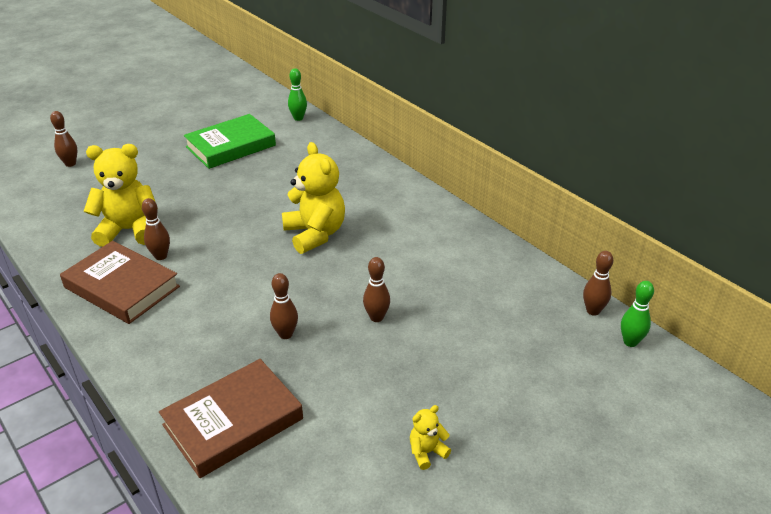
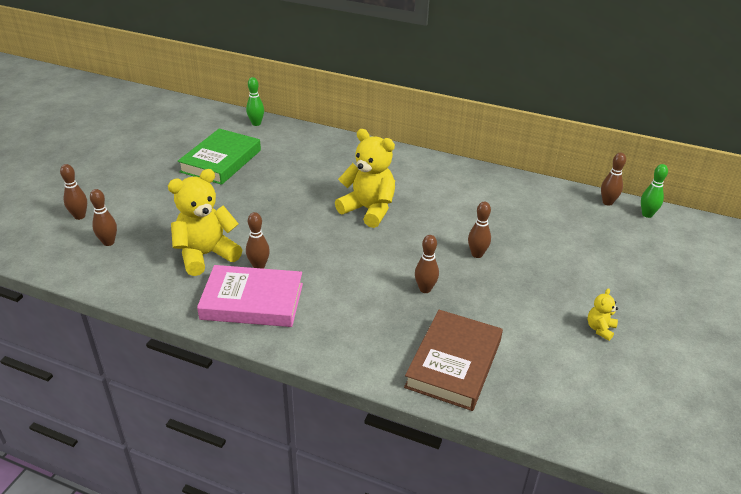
camera: 30 degrees left, 0 degrees up
brown book [60,241,180,324] -> pink book [197,265,303,327]
none -> brown bowling pin [90,189,117,246]

